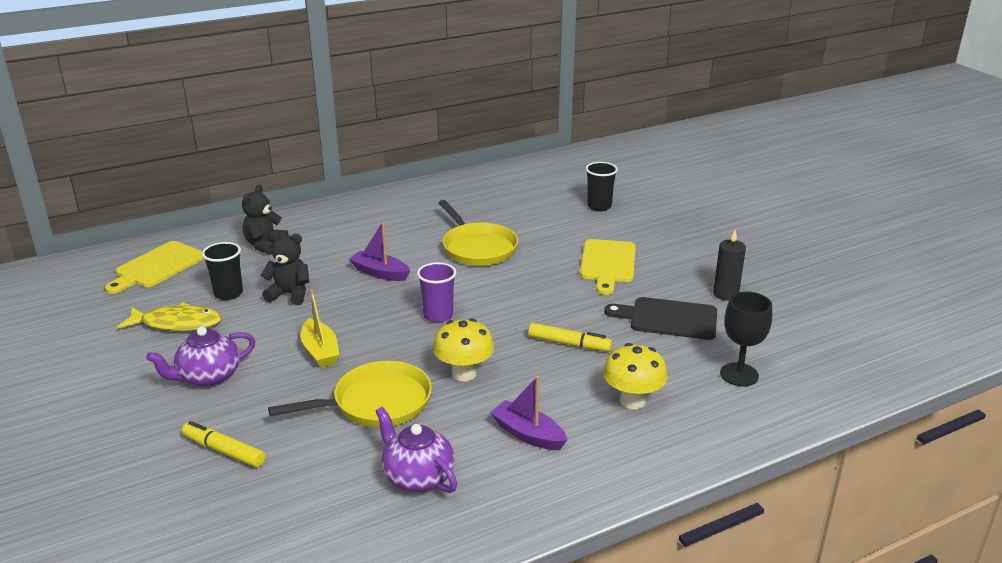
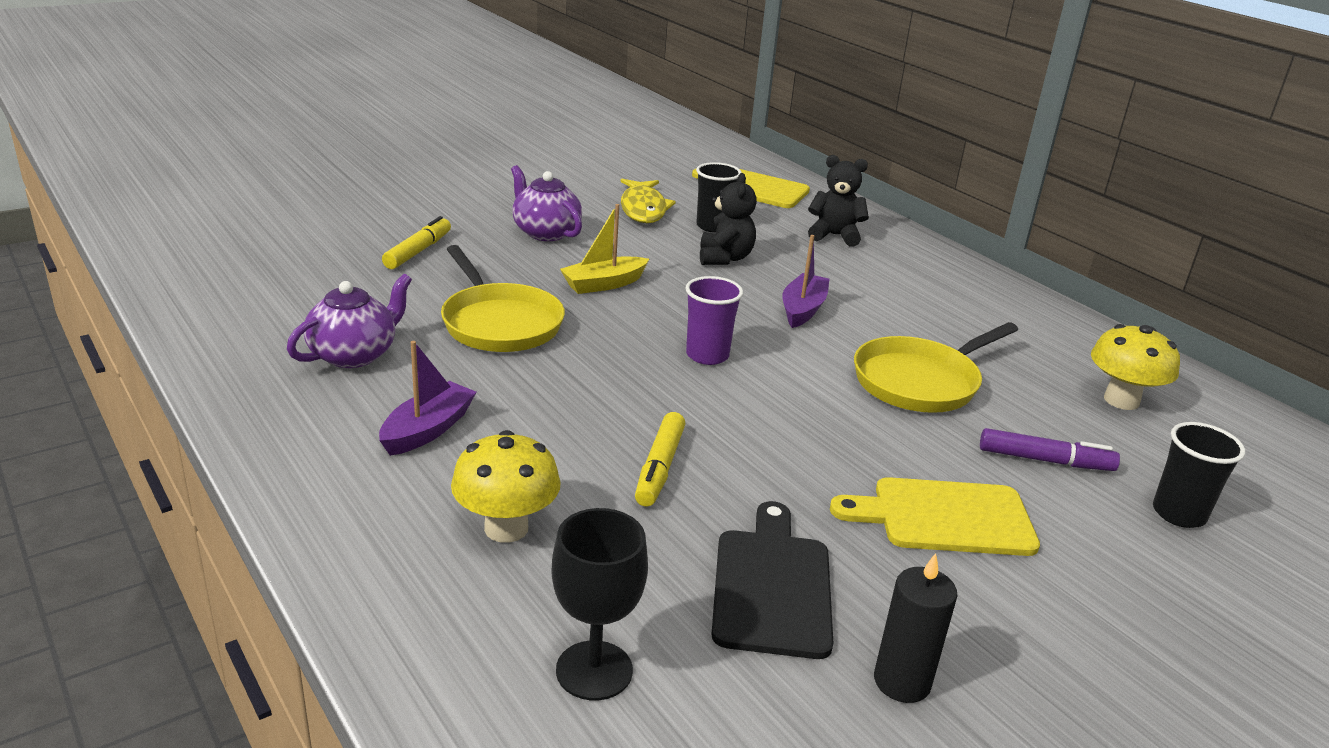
camera: 80 degrees right, 0 degrees up
yellow mushroom [433,318,494,381] -> yellow mushroom moved to [1091,324,1180,410]
none -> purple marker [980,428,1120,471]

